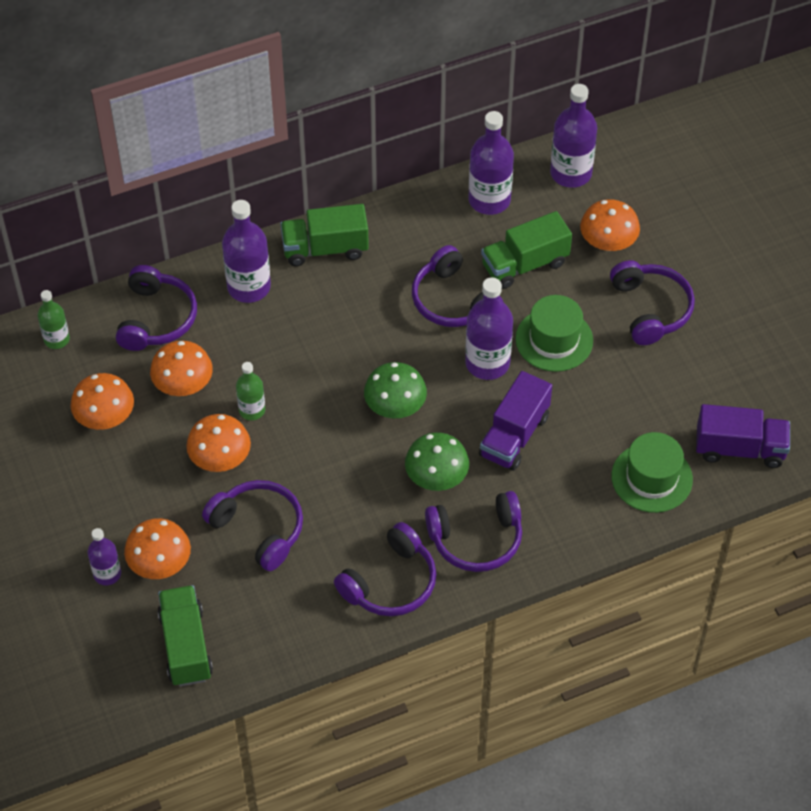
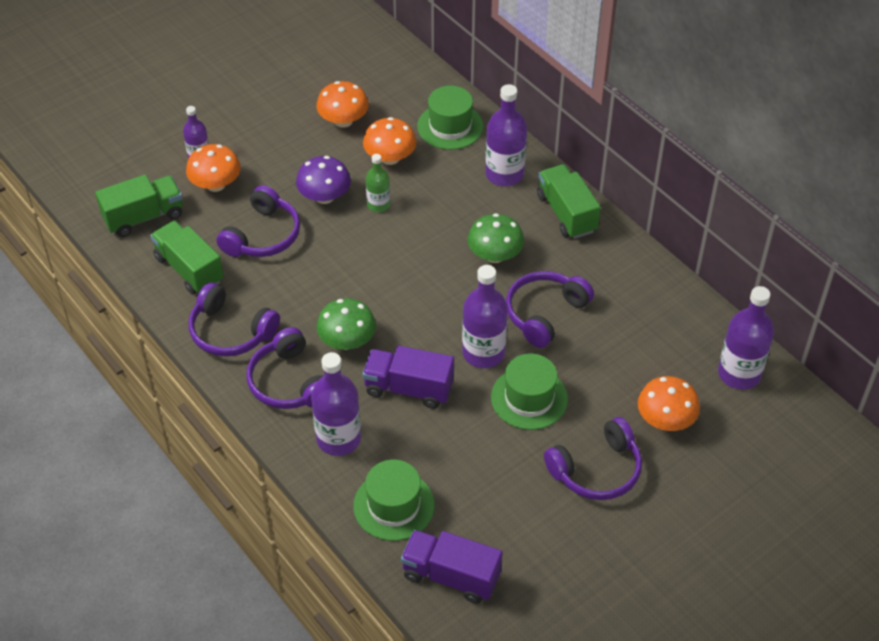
camera: 75 degrees right, 5 degrees down
green bottle [37,290,70,349] -> none
purple headphones [116,265,197,351] -> green hat [417,86,483,150]
orange mushroom [186,414,251,472] -> purple mushroom [296,156,351,204]
green mushroom [364,362,427,418] -> green mushroom moved to [468,213,524,263]
purple bottle [469,111,514,215] -> purple bottle moved to [311,352,361,456]
green truck [481,211,572,289] -> green truck moved to [150,221,224,295]
purple truck [696,404,790,468] -> purple truck turned 120 degrees clockwise [401,530,502,604]

